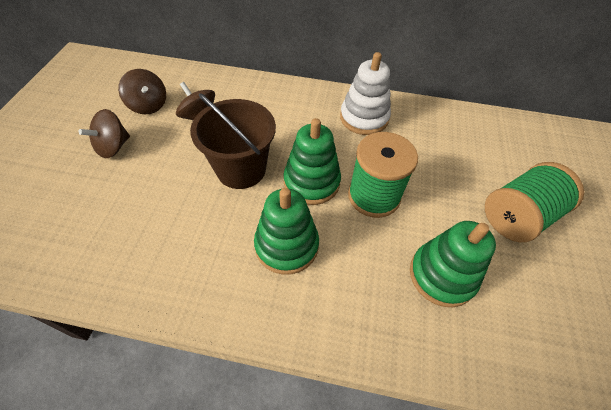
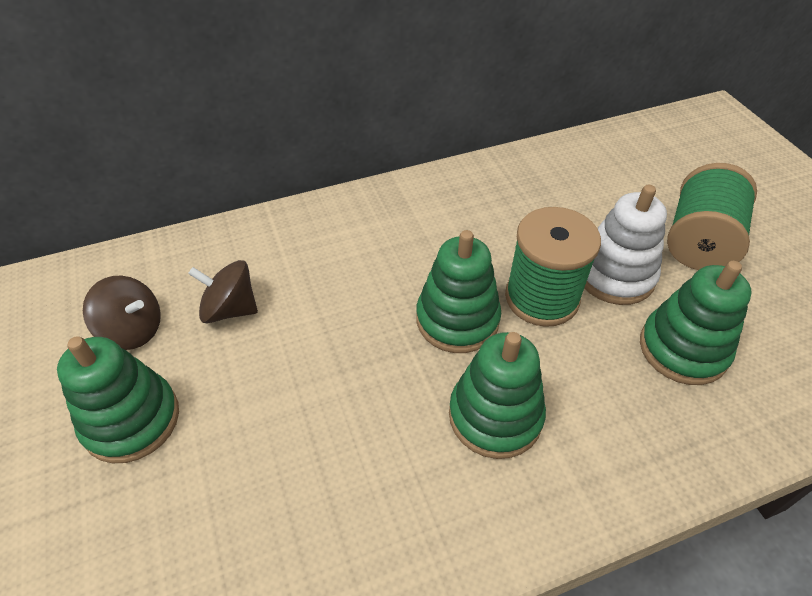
camera: 30 degrees left, 5 degrees down
brown spinning top [79,109,130,158] -> green stacking toy [57,337,179,463]
brown bucket [190,93,276,189] -> none
white stacking toy [340,52,391,135] -> white stacking toy moved to [584,185,667,305]

